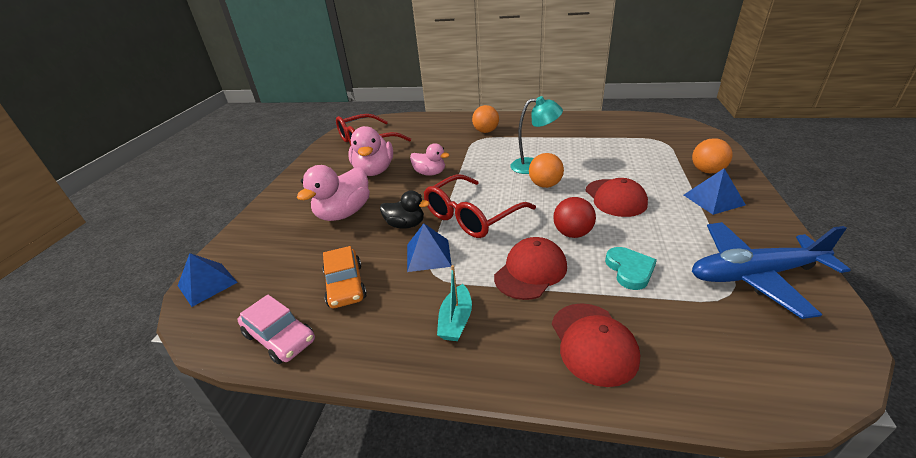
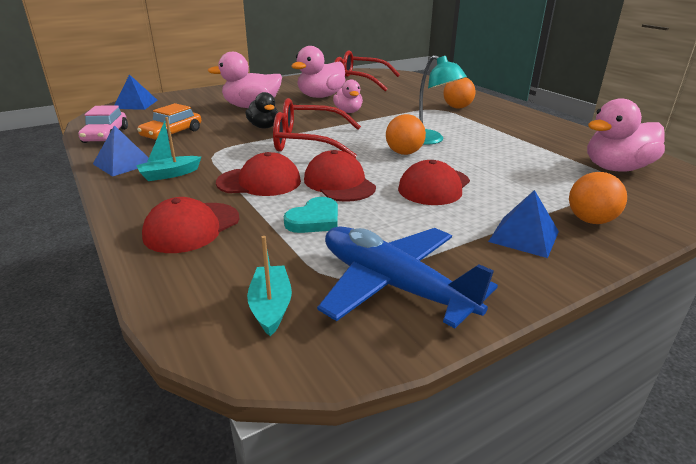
camera: 45 degrees right, 5 degrees down
blue pyramid [407,224,451,272] -> blue pyramid moved to [93,125,151,177]
red ball [553,197,596,238] -> red cap [304,150,376,202]
none -> turquoise boat [247,236,292,336]
none -> pink duck [587,98,665,172]

